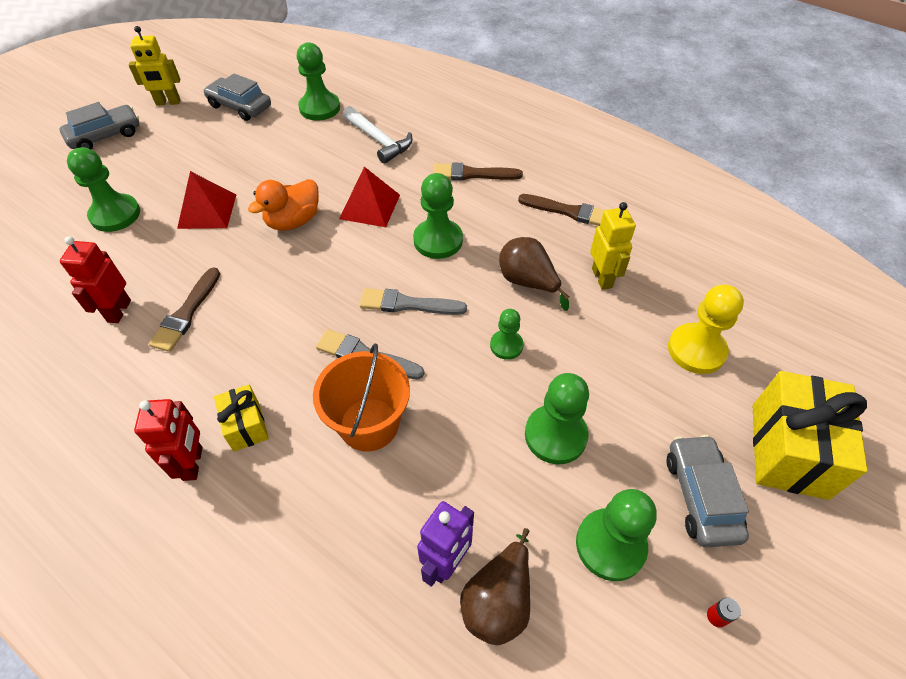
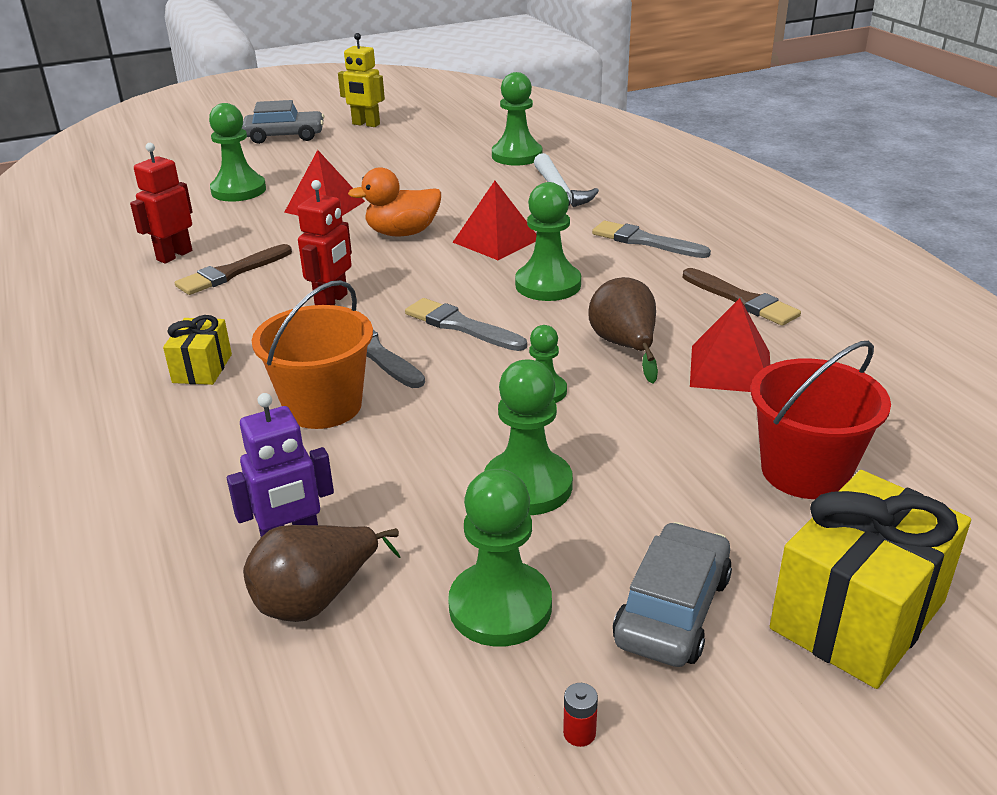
camera: 30 degrees right, 20 degrees down
red robot [134,399,202,481] -> red robot moved to [297,180,352,305]
grey car [203,73,271,121] -> none
brown brush [433,163,523,180] -> grey brush [592,221,711,258]
yellow robot [590,202,636,290] -> red pyramid [690,298,770,392]
yellow pawn [668,284,744,374] -> red bucket [751,341,891,499]

